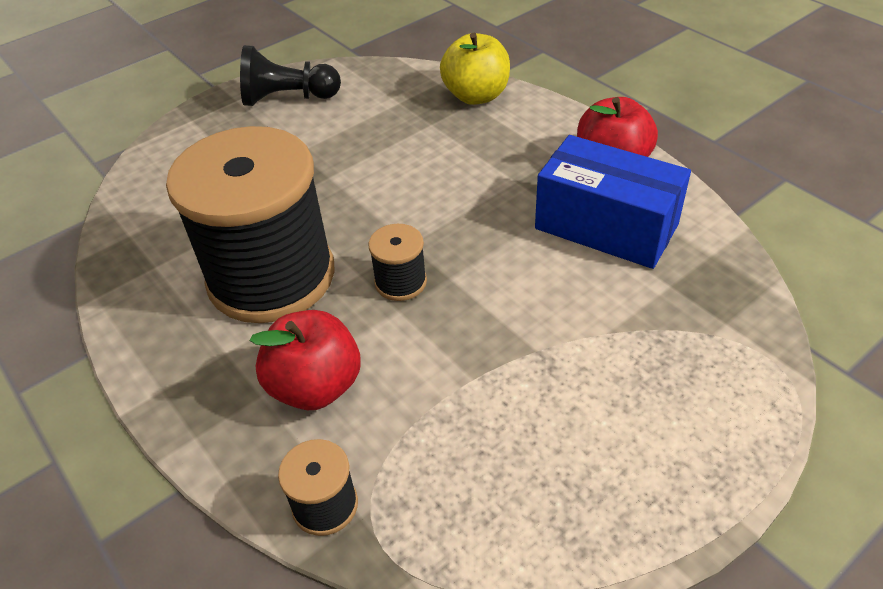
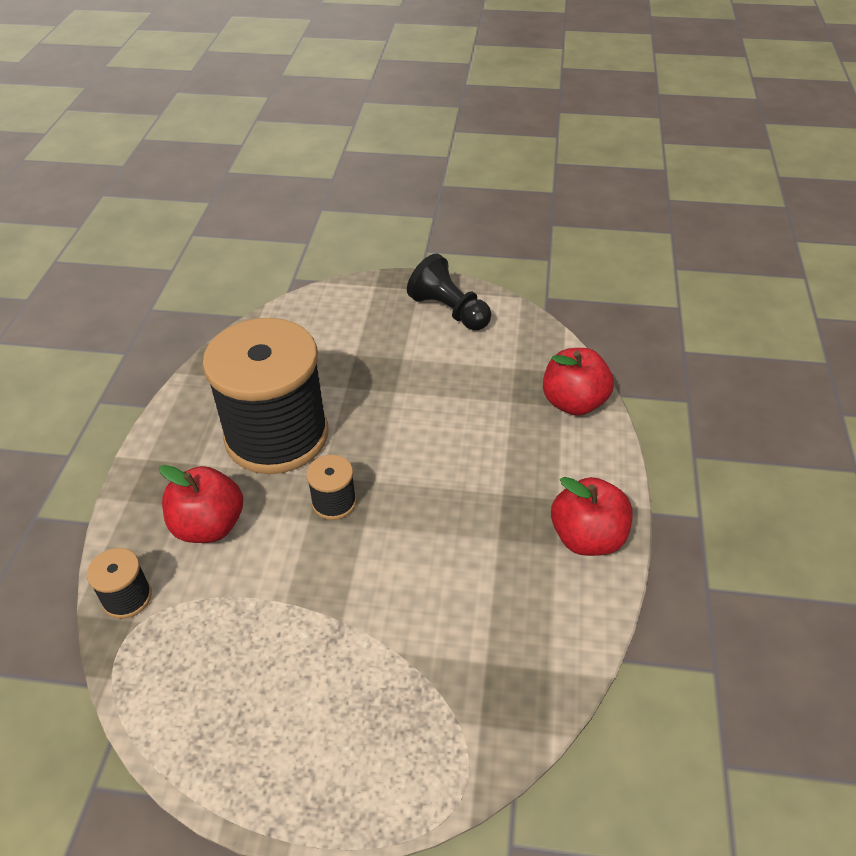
camera: 45 degrees right, 0 degrees up
yellow apple [440,33,510,105] -> red apple [543,348,614,416]
blue box [535,135,691,269] -> none

